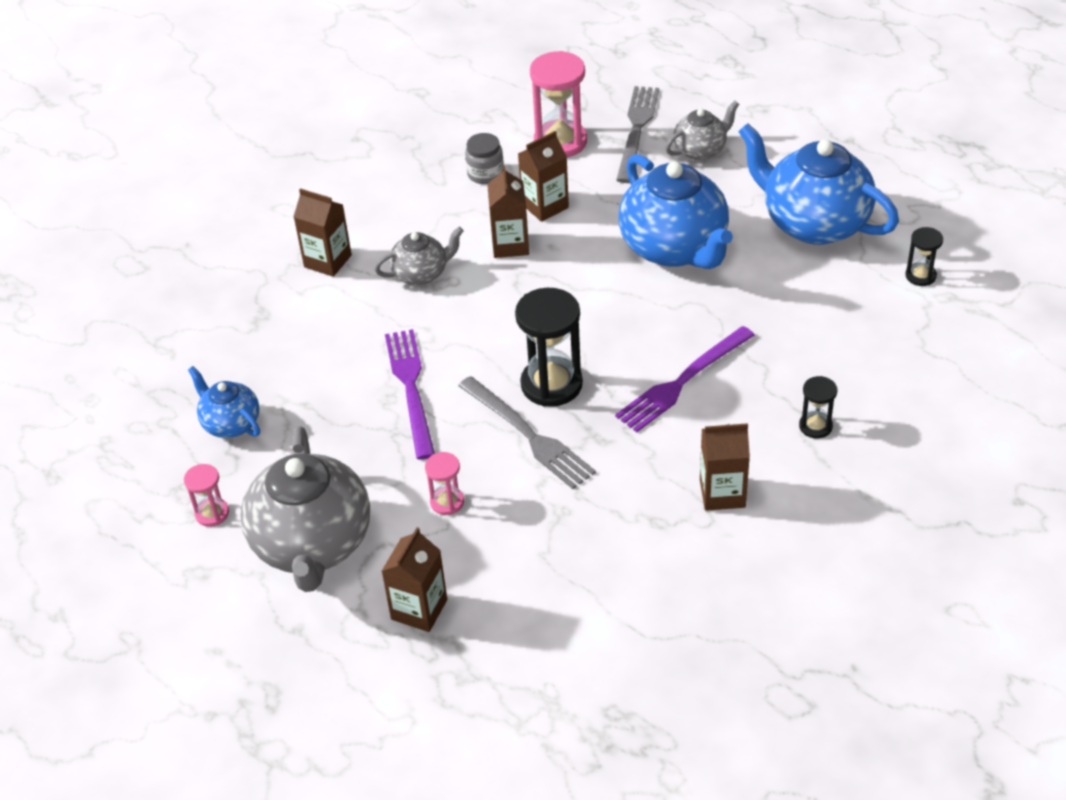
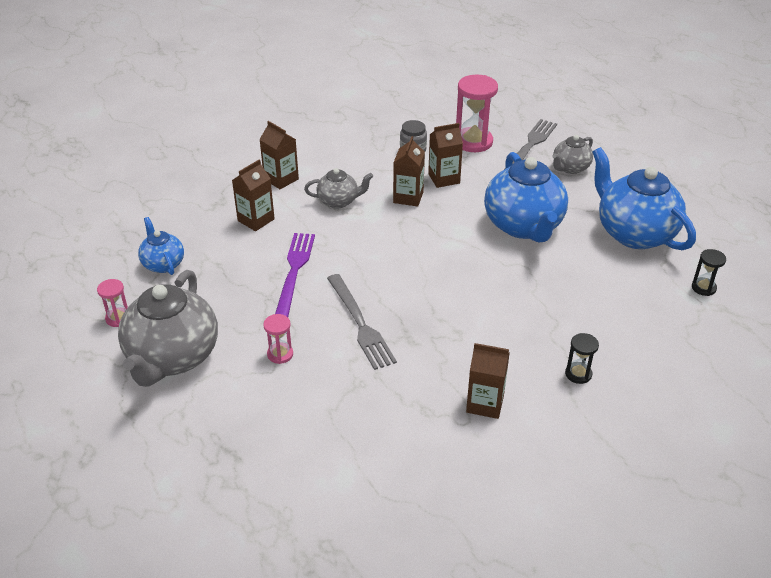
camera: 15 degrees right, 5 degrees down
brown carton [382,527,447,632] -> brown carton moved to [232,159,275,231]
black hourglass [515,288,583,407] -> none
purple fork [615,326,755,432] -> none
grey teapot [665,101,739,160] -> grey teapot turned 150 degrees clockwise [552,135,593,174]

